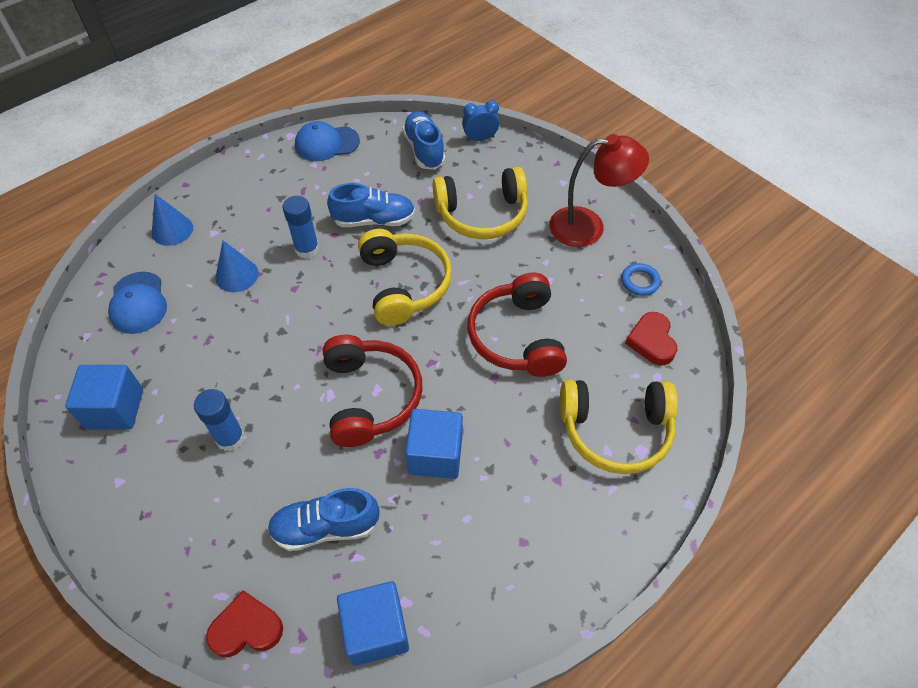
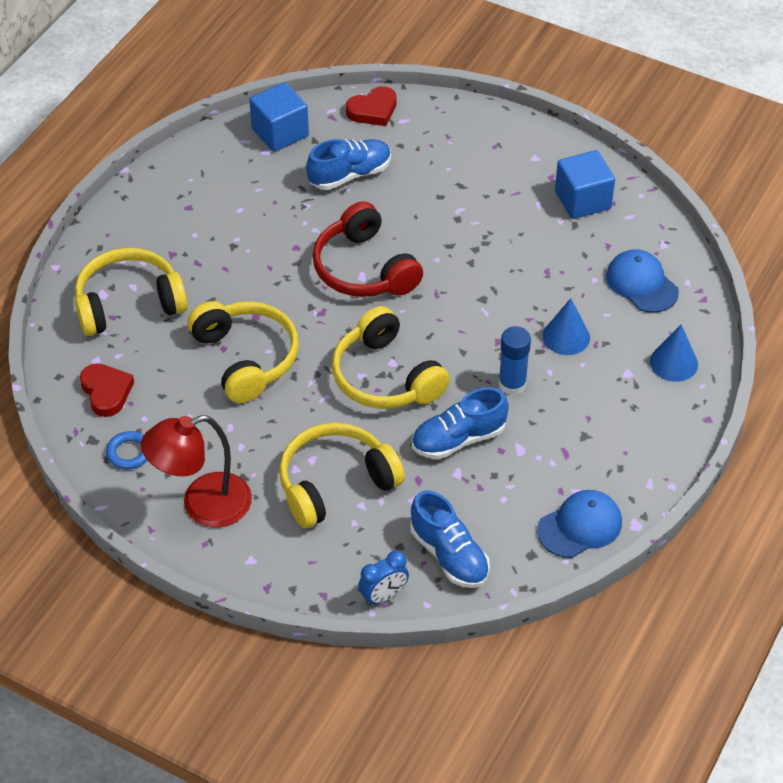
camera: 160 degrees right, 5 degrees down
blue glue stick [194,389,245,451] -> none
blue cube [405,409,463,479] -> none
red headphones [468,273,567,377] -> yellow headphones [188,301,299,403]

